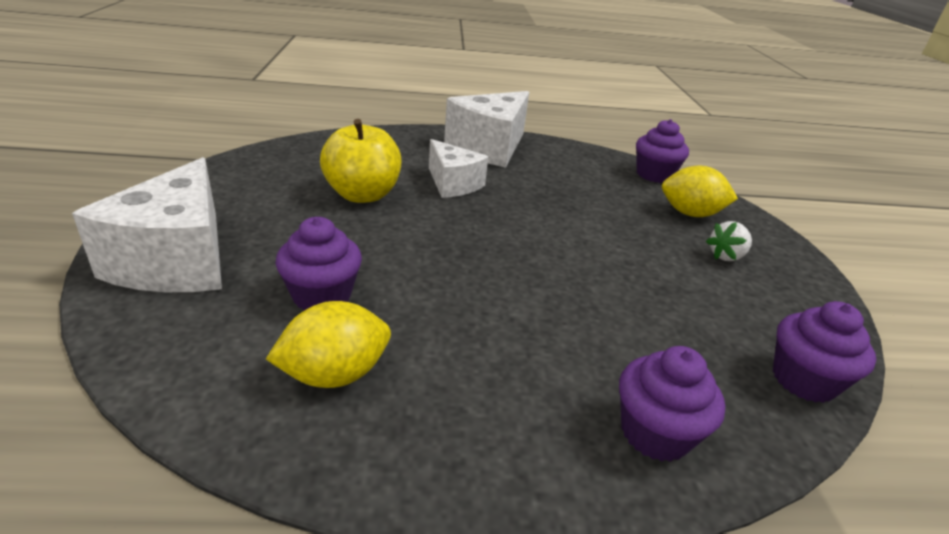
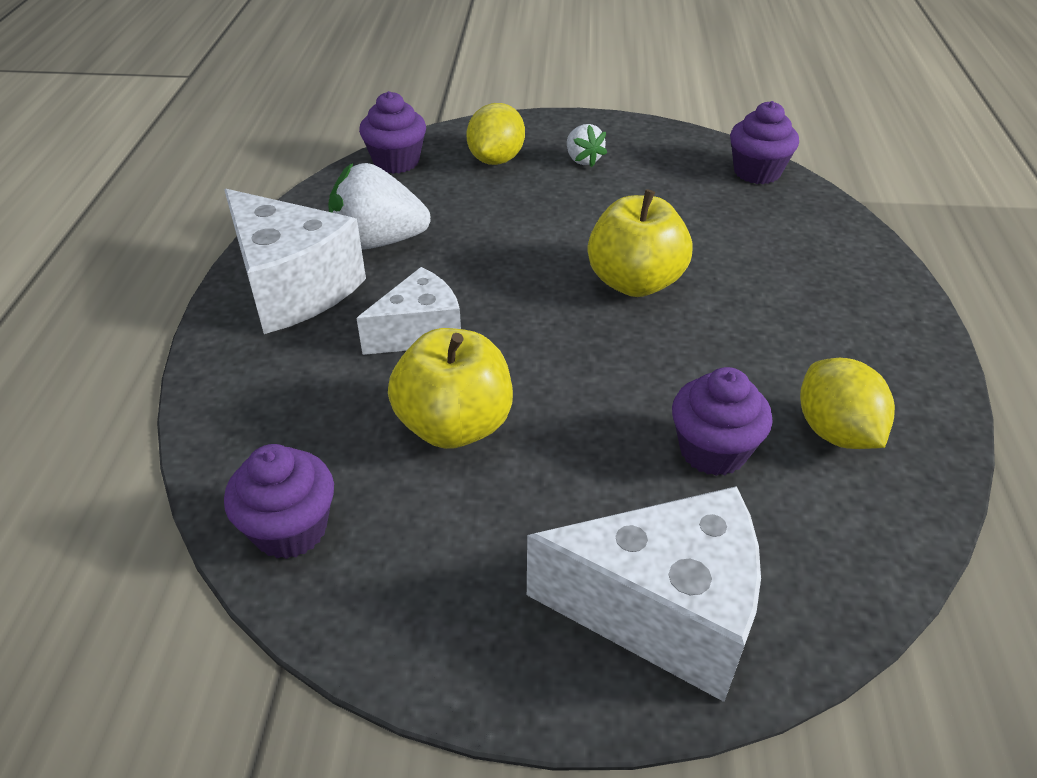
camera: 80 degrees left, 10 degrees up
purple cupcake [619,346,725,462] -> purple cupcake moved to [224,444,334,559]
none -> white strawberry [328,163,431,250]
none -> yellow apple [588,189,692,297]

